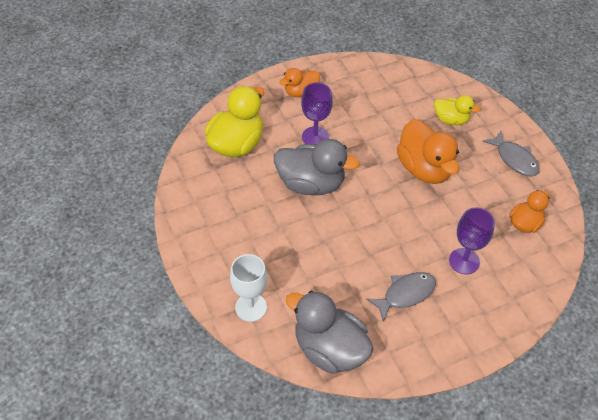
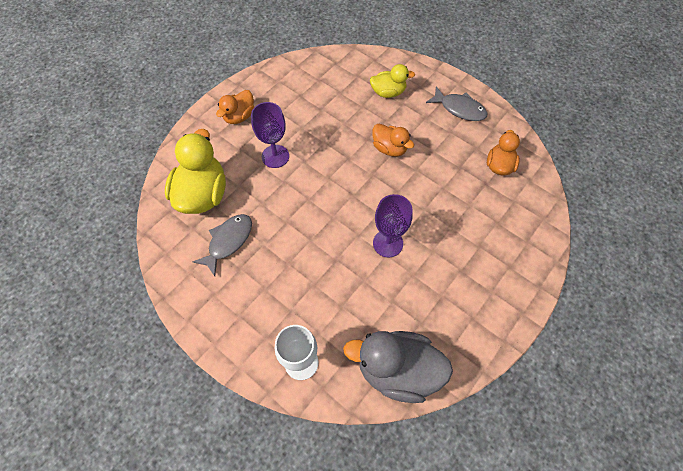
camera: 25 degrees left, 10 degrees up
grey duck [274,139,360,196] -> none
grey fish [366,272,436,322] -> grey fish moved to [193,214,252,276]
orange duck [397,119,459,184] -> orange duck [372,124,414,157], size x0.58
purple goblet [449,208,495,274] -> purple goblet moved to [373,194,412,257]

